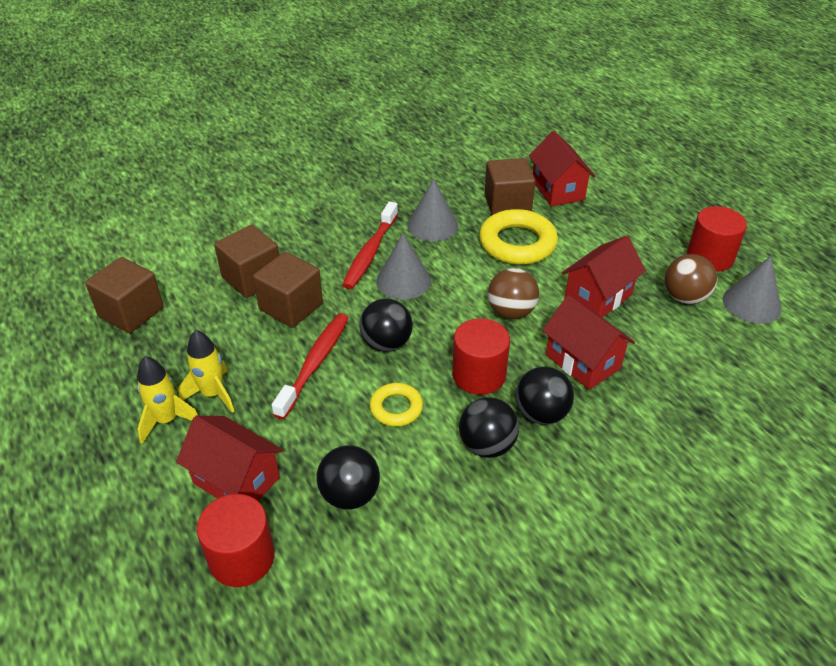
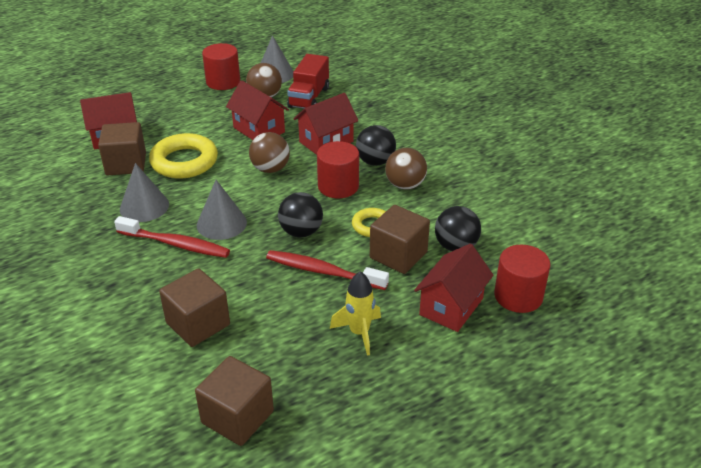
camera: 90 degrees left, 5 degrees down
yellow rocket [137,356,198,444] -> none
brown cube [253,252,323,328] -> brown cube moved to [370,205,430,274]
black ball [459,397,519,458] -> brown ball [385,148,427,190]
none -> red truck [287,54,329,109]

